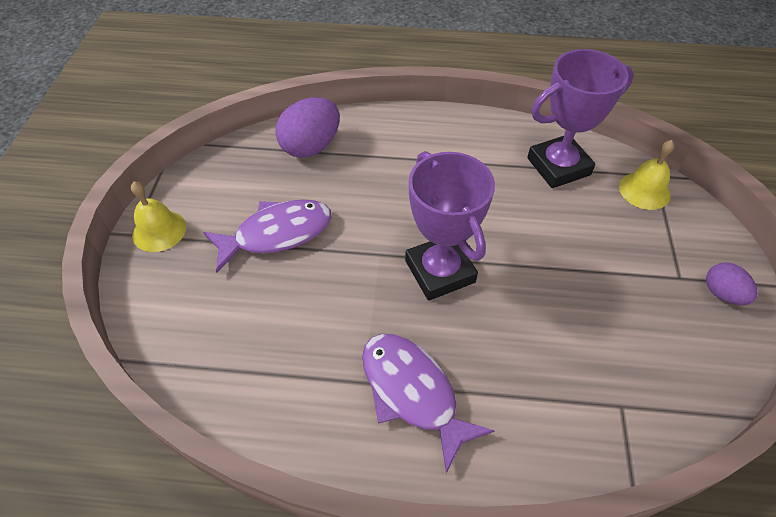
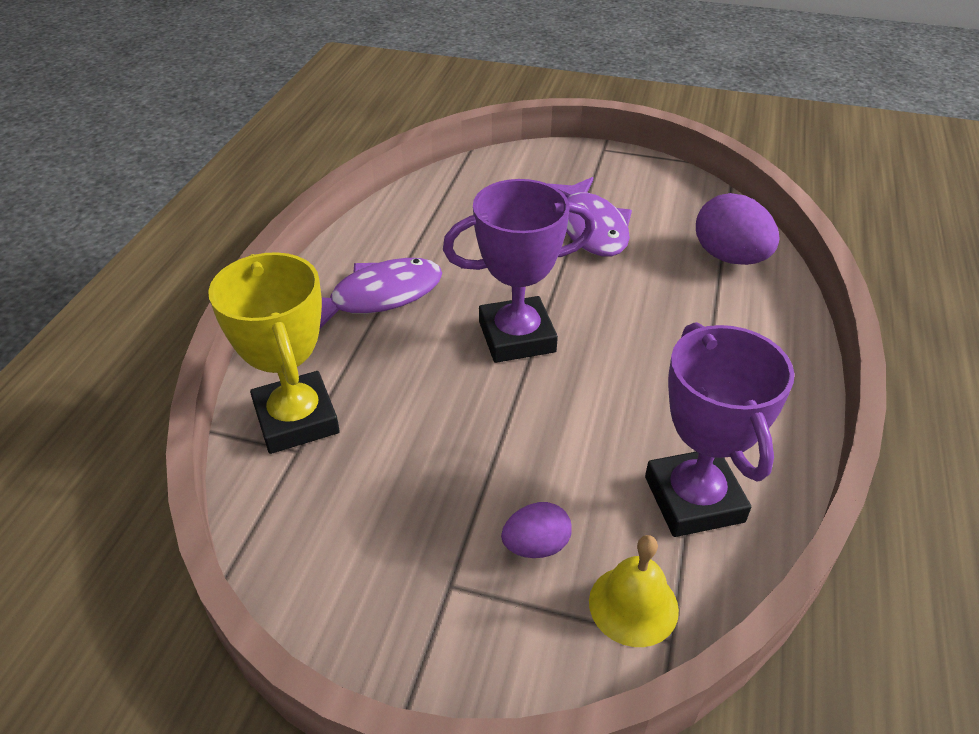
camera: 100 degrees right, 10 degrees down
yellow bell [131,182,186,252] -> none
purple egg [706,262,758,305] -> purple egg moved to [501,502,572,558]
none -> yellow trophy [208,252,340,454]

